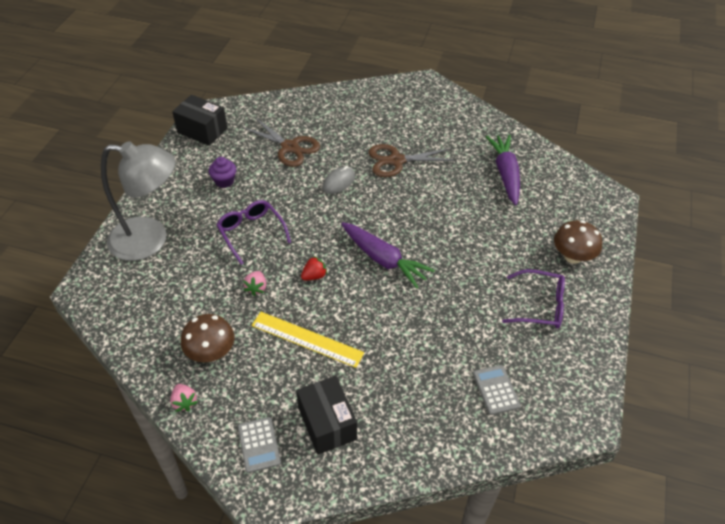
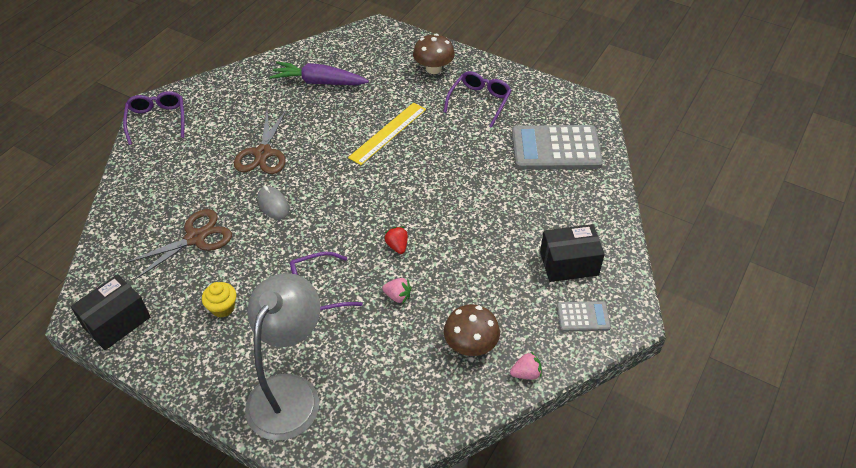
camera: 75 degrees left, 0 degrees up
purple cupcake [209,157,236,188] -> yellow cupcake [202,282,236,318]
yellow ruler [252,312,364,368] -> yellow ruler moved to [348,102,426,165]
purple carrot [341,222,435,289] -> none
grey calculator [473,365,521,415] -> grey calculator [512,125,603,170], size x2.03
none -> purple glasses [123,91,185,145]

